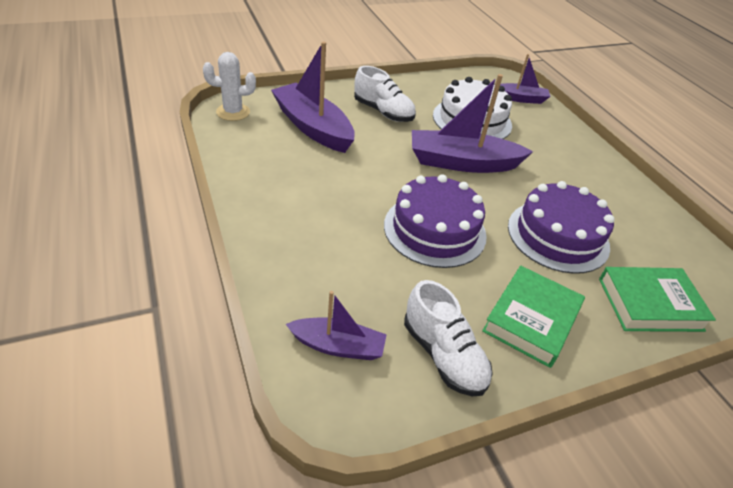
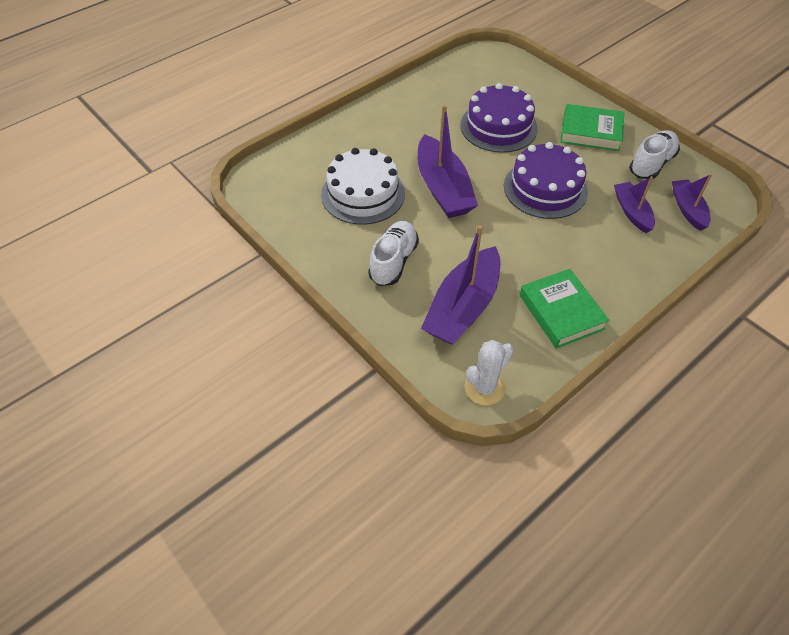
camera: 105 degrees left, 10 degrees up
white cactus [203,52,256,121] -> white cactus turned 75 degrees clockwise [464,340,514,405]
purple boat [500,54,551,104] -> purple boat moved to [614,176,655,233]
green book [599,267,716,332] -> green book moved to [520,269,609,349]

